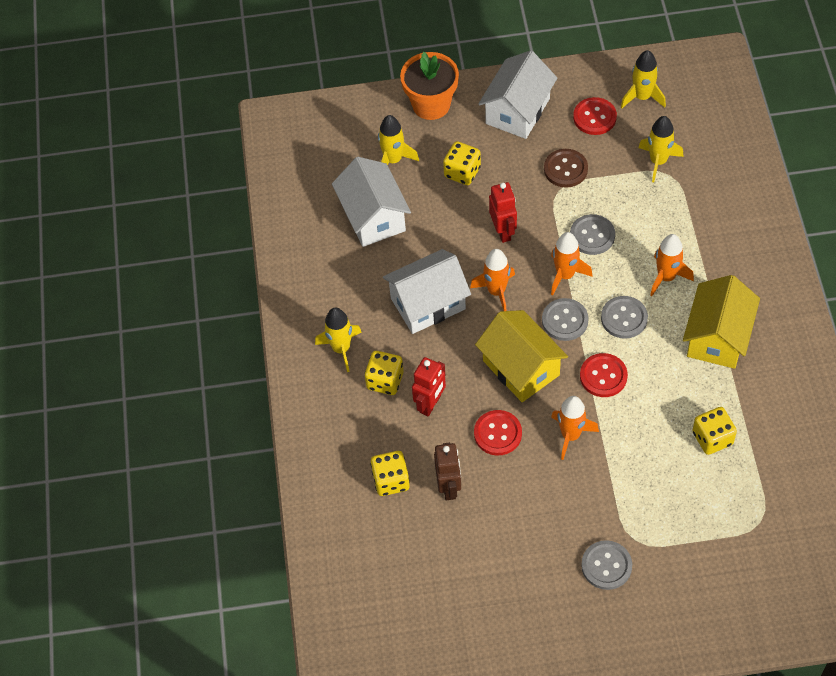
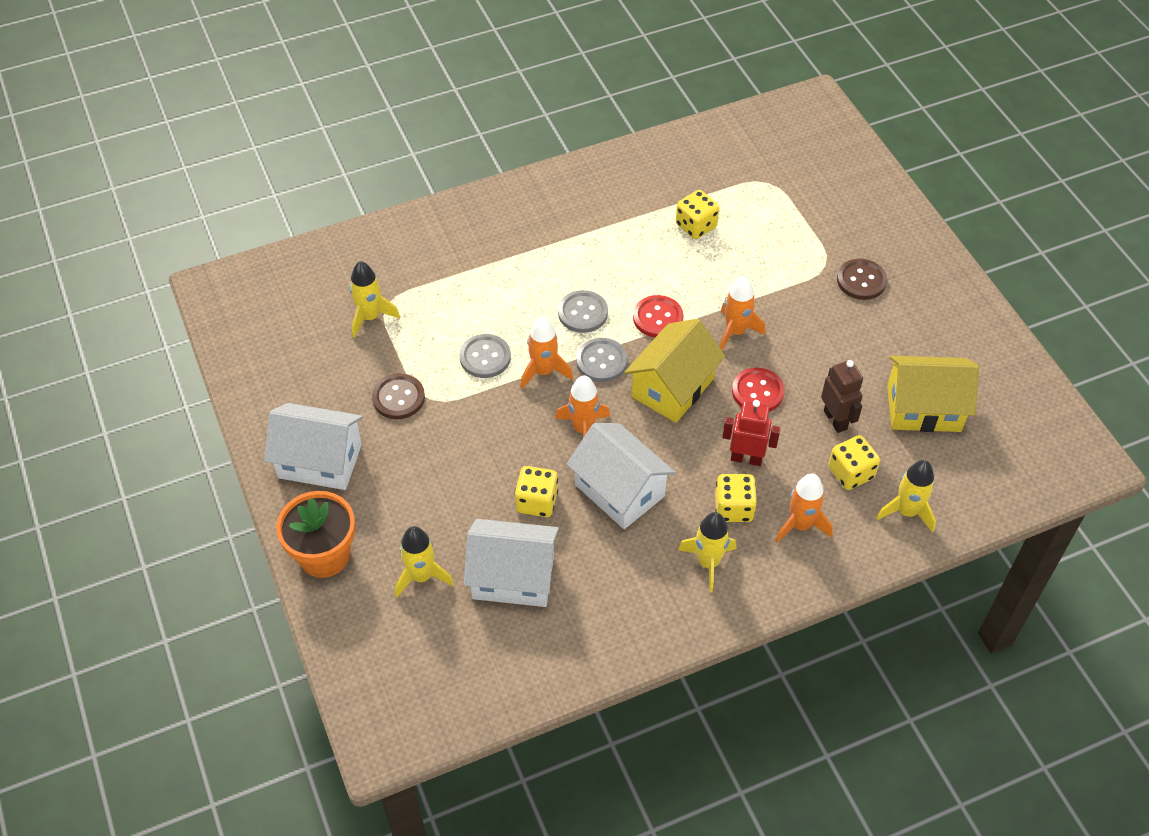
camera: 110 degrees left, 5 degrees down
white house [332,157,411,247] -> white house turned 45 degrees clockwise [464,519,559,607]
brown robot [434,443,461,500] -> brown robot turned 90 degrees clockwise [821,360,863,433]
yellow dice [443,141,481,185] -> yellow dice moved to [515,466,558,517]
red robot [489,182,517,243] -> none
red button [573,97,617,135] -> none
grey button [581,540,632,590] -> brown button [837,259,887,300]
yellow rocket [621,50,666,108] -> yellow rocket moved to [876,460,936,533]
orange rocket [650,234,694,296] -> orange rocket moved to [775,473,833,543]
yellow house [683,275,760,369] -> yellow house moved to [887,356,979,432]

